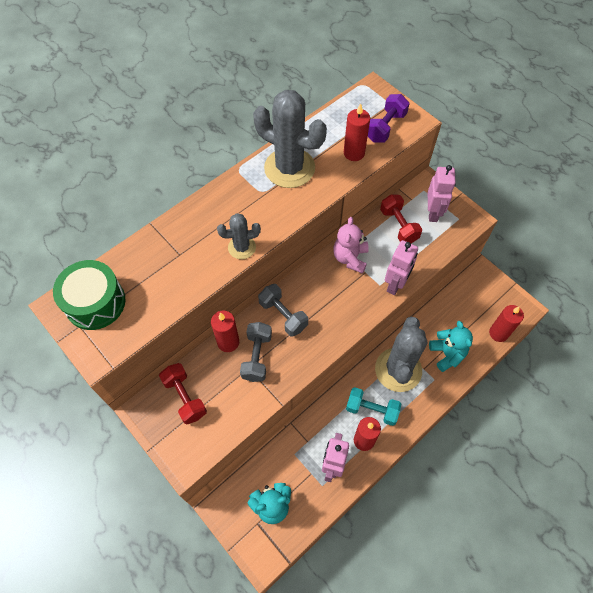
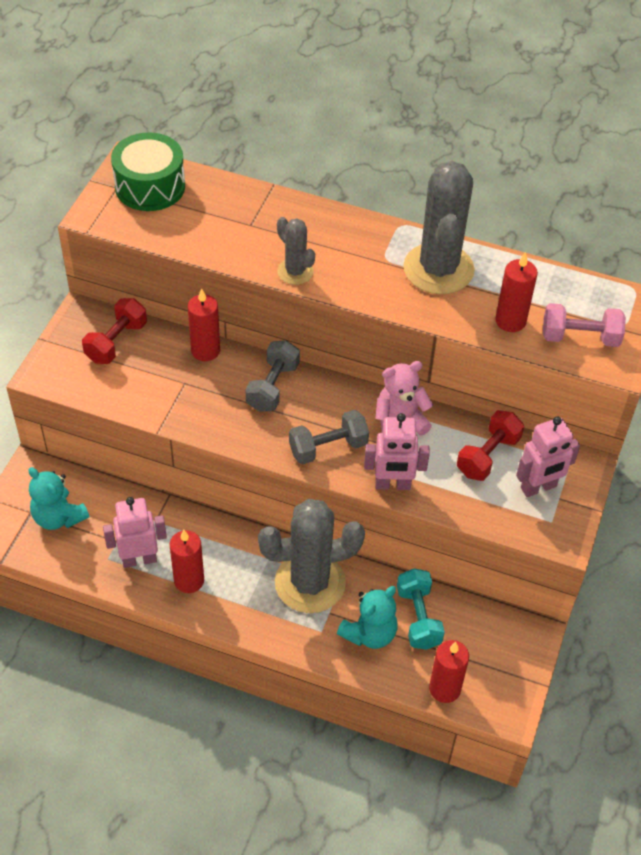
camera: 60 degrees right, 10 degrees down
grey dumbbell [240,322,272,382] -> grey dumbbell moved to [289,410,369,464]
turquoise dumbbell [346,387,401,426] -> turquoise dumbbell moved to [397,569,445,650]
purple dumbbell [368,94,410,143] -> pink dumbbell [543,303,626,347]

